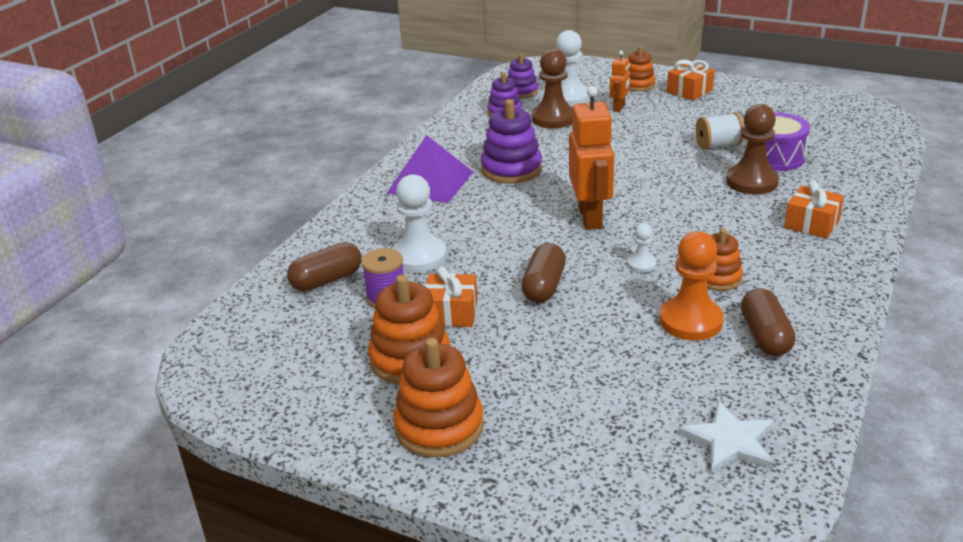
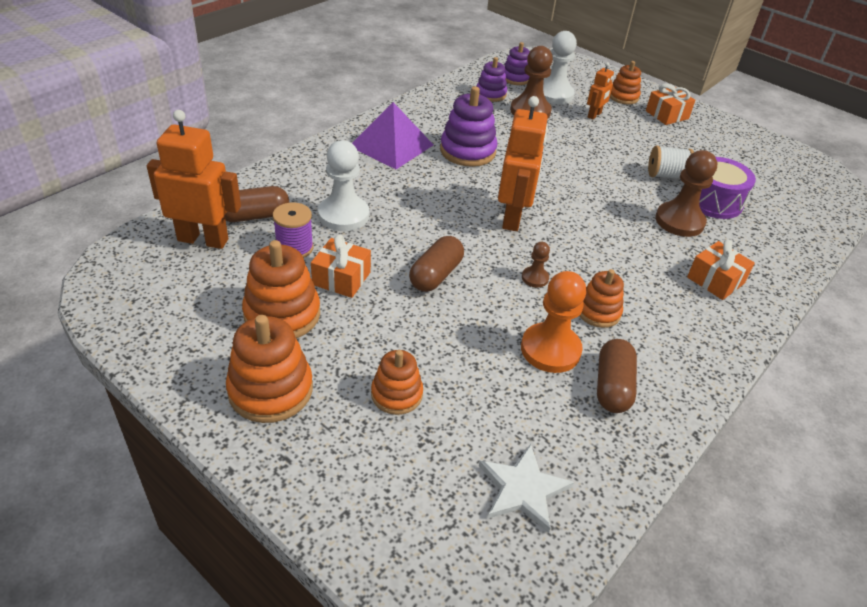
camera: 10 degrees right, 10 degrees up
white pawn [628,223,657,273] -> brown pawn [522,242,550,288]
none -> orange robot [147,110,241,249]
none -> orange stacking toy [371,350,423,415]

